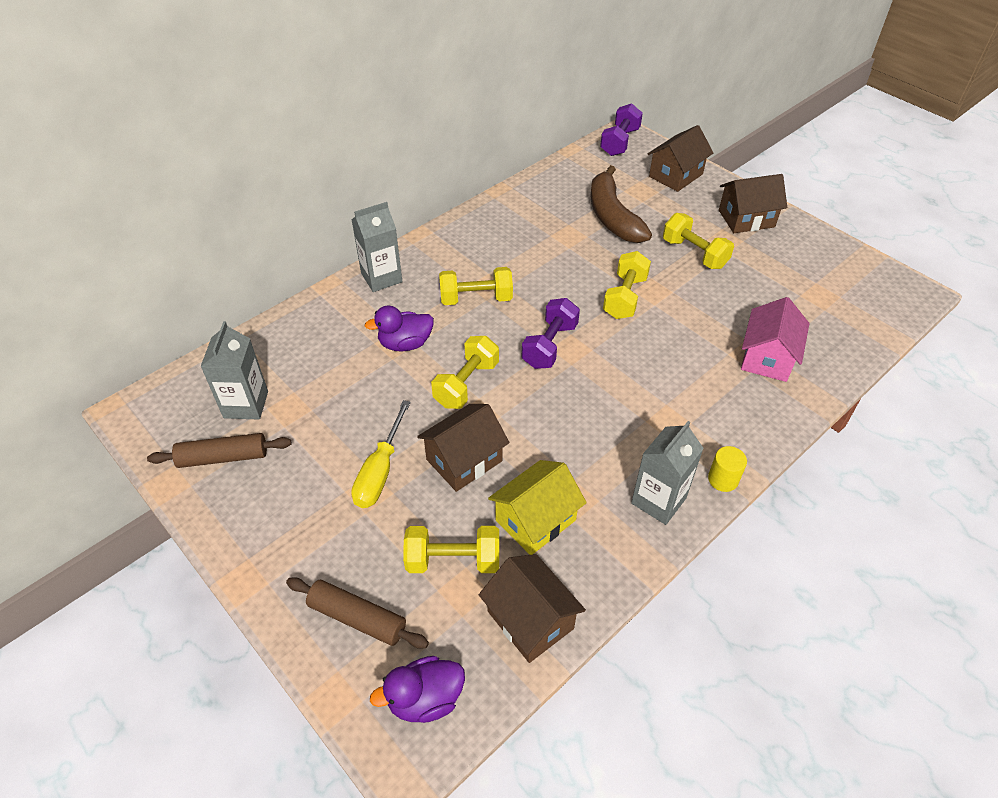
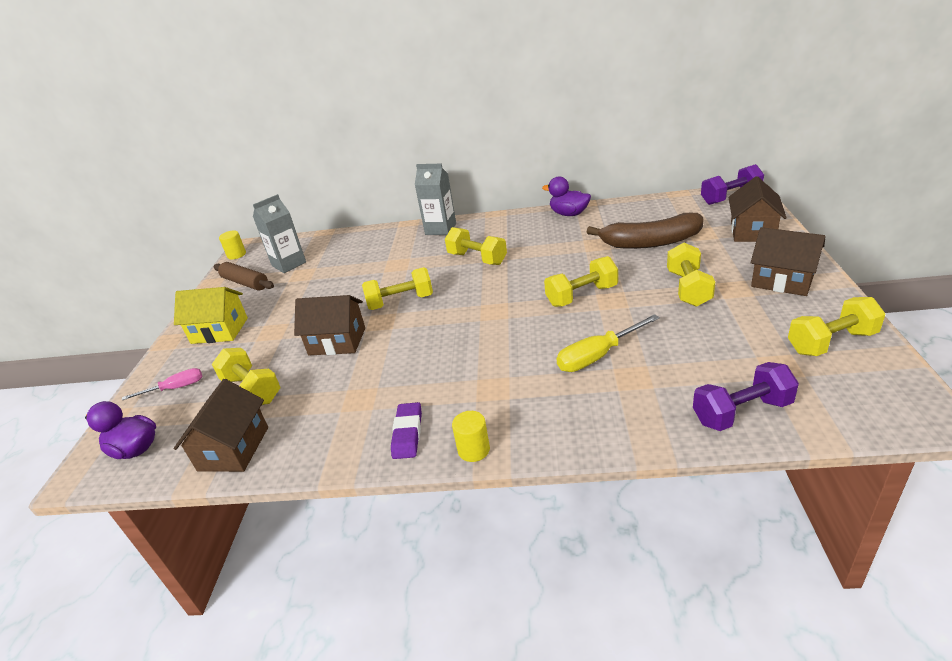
camera: 50 degrees right, 15 degrees down
brown rolling pin [286,577,429,649] -> pink screwdriver [122,368,203,400]
yellow screwdriver [351,400,411,508] -> yellow screwdriver moved to [557,314,660,372]
purple duck [365,306,434,352] -> purple duck moved to [542,176,591,216]
yellow house [488,460,587,555] -> yellow house moved to [174,287,248,344]
purple dumbbell [522,298,580,369] -> purple dumbbell moved to [693,362,799,431]
brown banana [590,165,652,243] -> brown banana turned 120 degrees counterclockwise [587,213,704,249]
grey carton [631,421,704,525] -> purple eraser [391,402,422,459]
brown house [648,125,713,192] -> brown house turned 75 degrees counterclockwise [729,176,787,242]
pink house [741,297,810,382] -> none
none -> yellow cylinder [219,231,246,259]
none -> yellow dumbbell [788,297,886,356]

